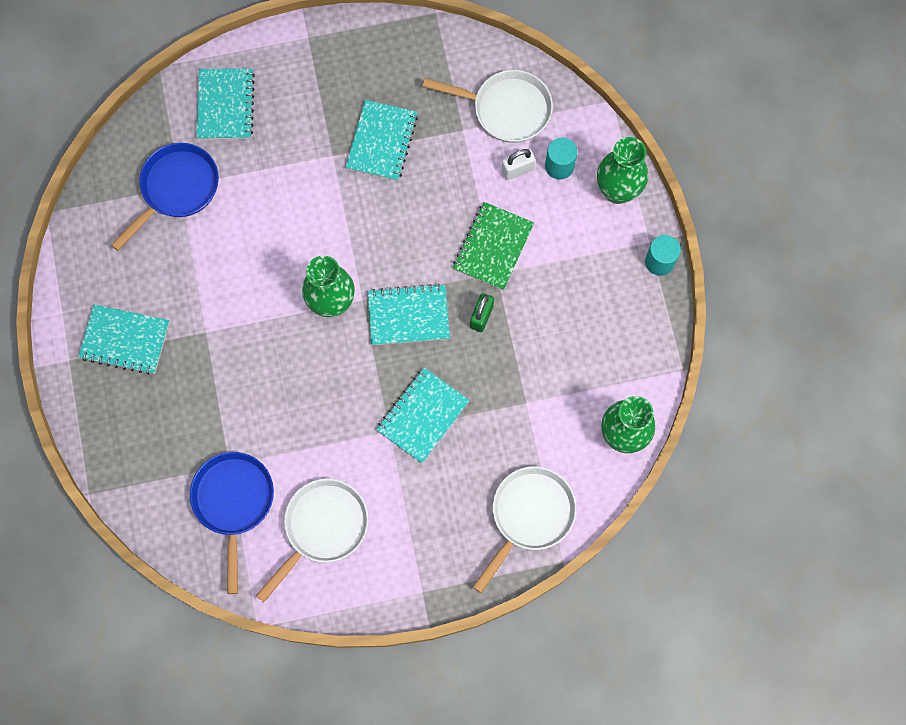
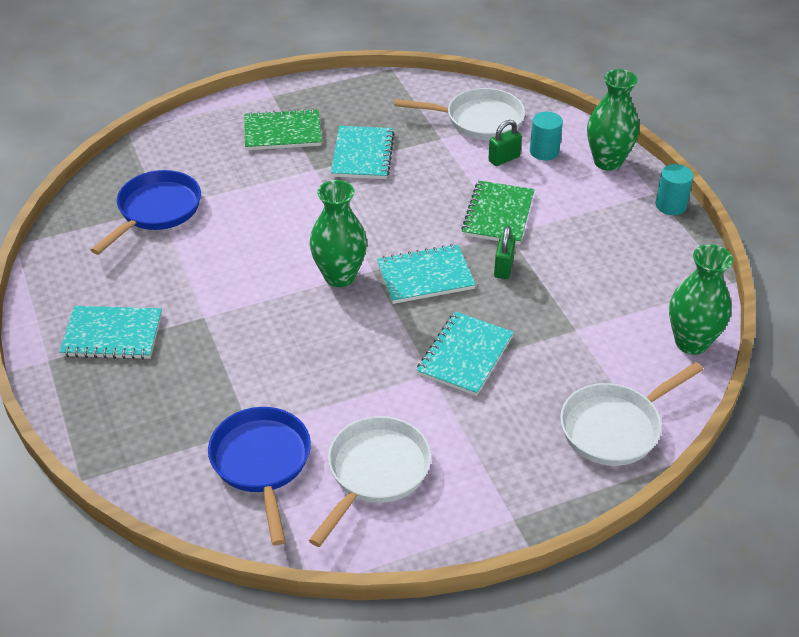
camera: 10 degrees left, 30 degrees down
turquoise notebook [196,68,255,140] -> none
white pan [473,466,577,593] -> white pan turned 150 degrees counterclockwise [560,362,703,466]
white padlock [502,149,535,180] -> green padlock [488,120,522,166]
none -> green notebook [244,109,322,150]

